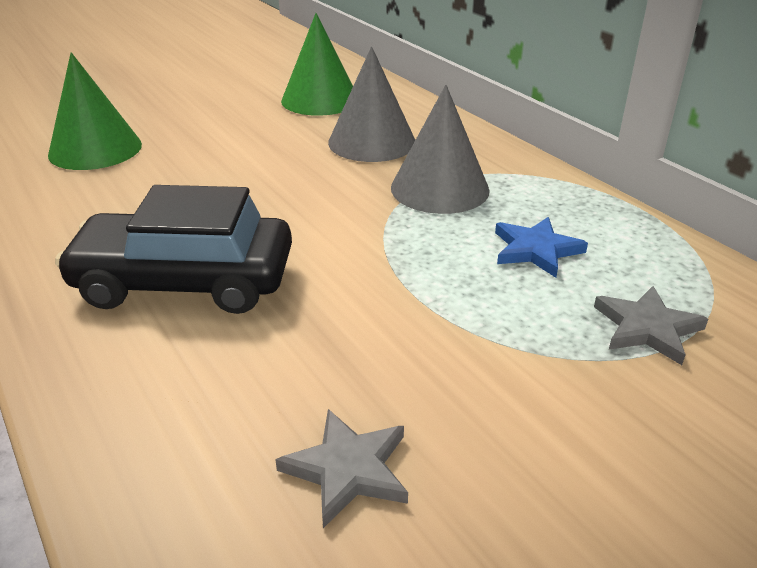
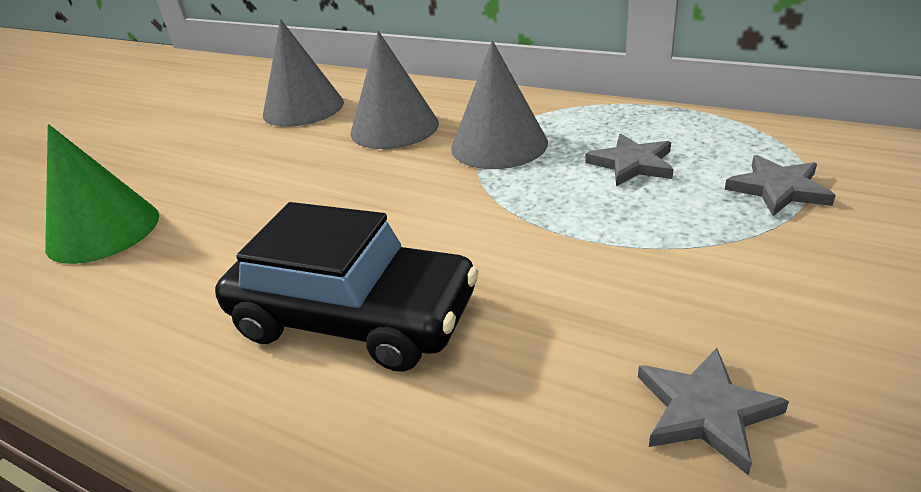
camera: 25 degrees left, 0 degrees up
black car [55,185,292,314] -> black car turned 135 degrees counterclockwise [215,202,479,372]
green cone [281,13,353,116] -> grey cone [263,19,344,127]
blue star [495,217,588,278] -> grey star [585,133,674,187]

